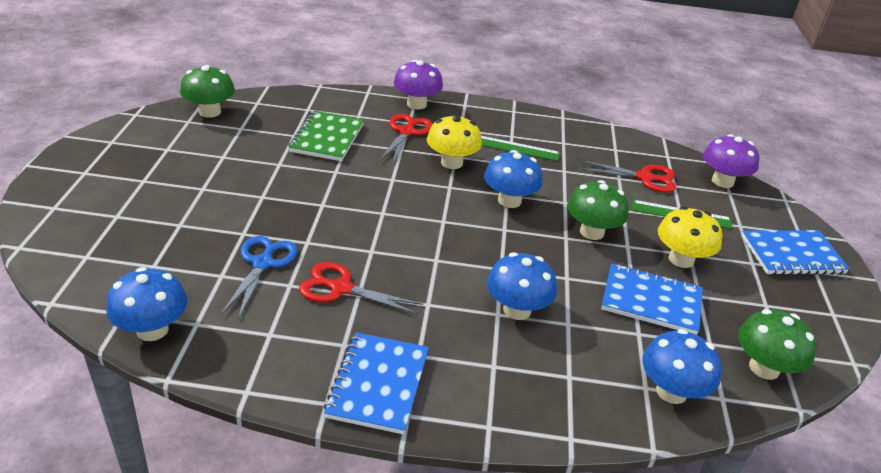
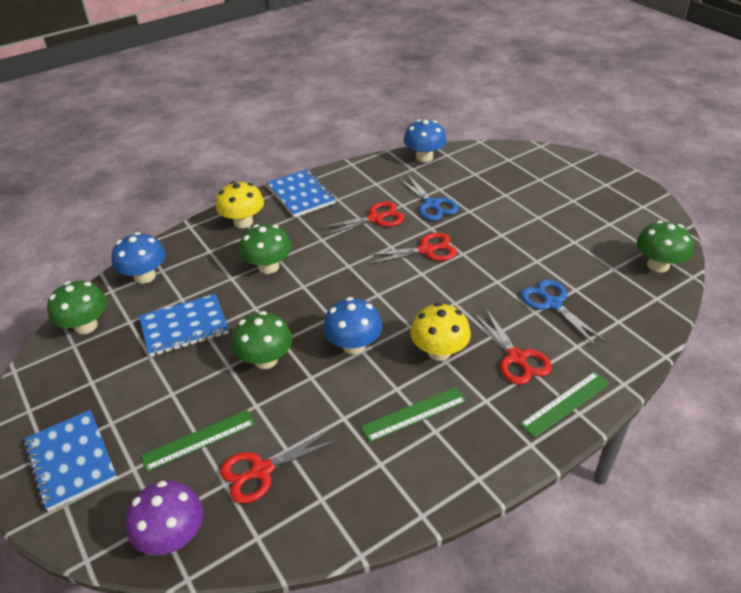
camera: 145 degrees right, 5 degrees up
green notebook [289,111,364,161] -> blue scissors [521,279,607,347]
purple mushroom [394,60,443,109] -> green ruler [520,372,610,438]
blue mushroom [487,252,557,320] -> green mushroom [240,224,292,274]
yellow mushroom [658,206,722,268] -> yellow mushroom moved to [216,181,264,228]
blue notebook [741,230,850,275] -> blue notebook turned 75 degrees counterclockwise [24,410,117,512]
none -> red scissors [365,232,457,264]

